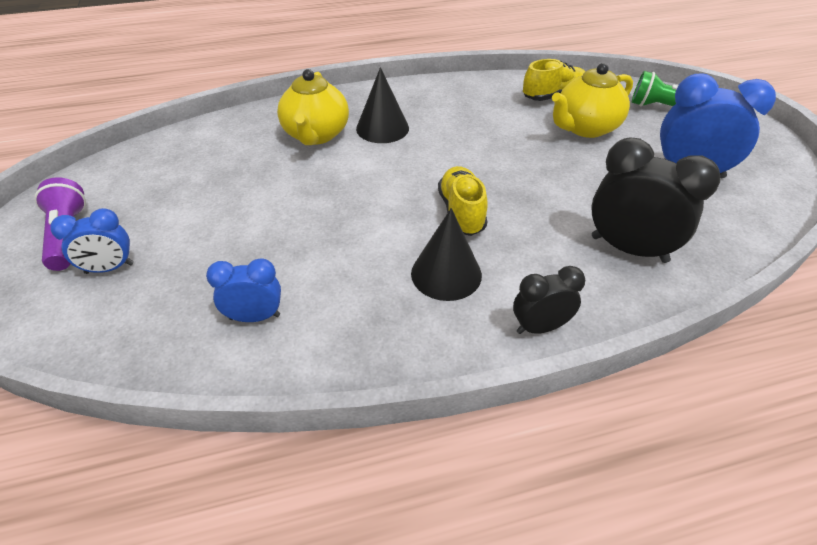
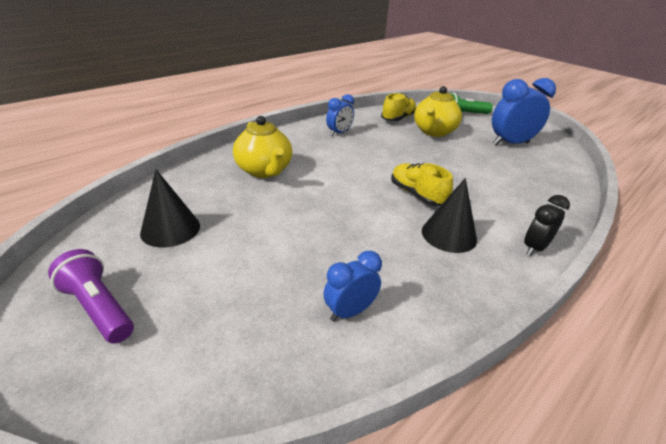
camera: 30 degrees left, 10 degrees down
blue clock [51,208,134,274] -> blue clock moved to [326,94,354,136]
black cone [356,67,409,143] -> black cone moved to [140,169,200,248]
black clock [591,137,720,263] -> none

